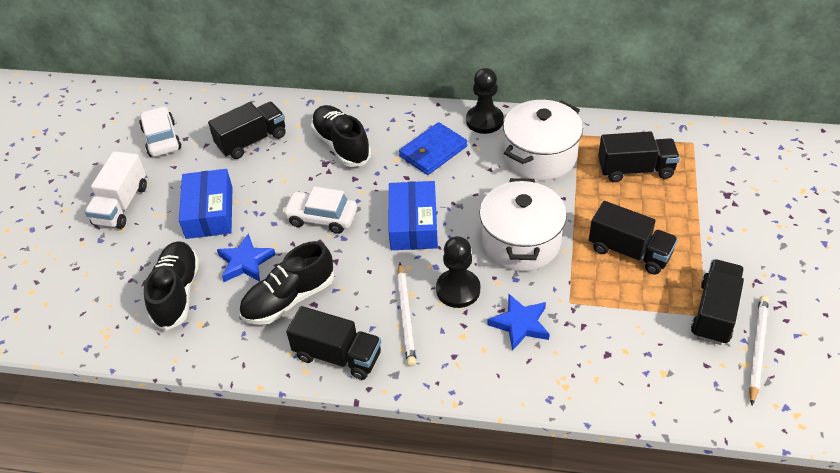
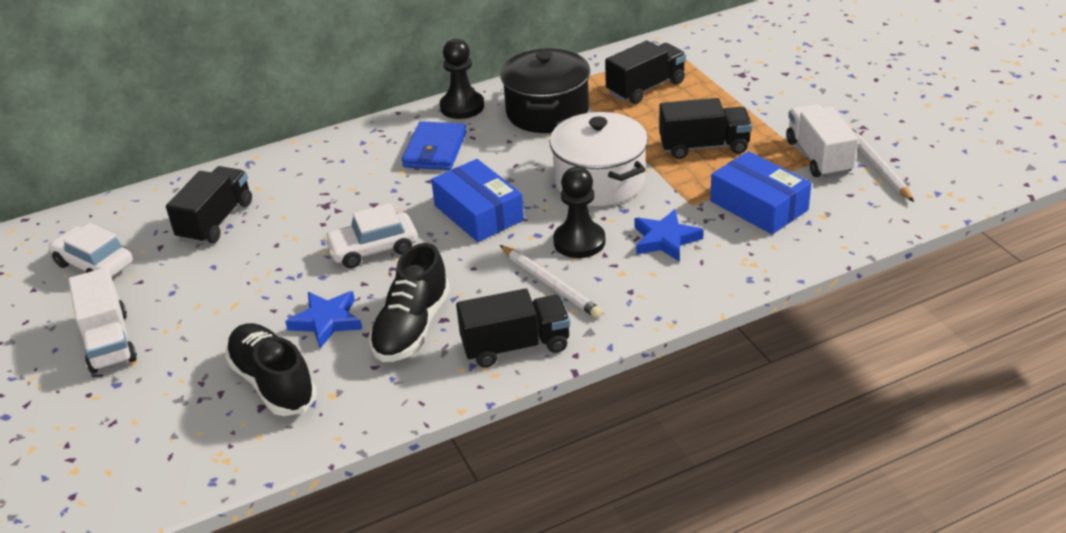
camera: 35 degrees left, 10 degrees down
blue box [179,169,233,239] -> blue box moved to [710,151,811,234]
black shoe [311,105,371,167] -> none
white pot [503,100,583,180] -> black pot [500,48,590,133]
black truck [691,259,744,345] -> white truck [786,104,858,178]

